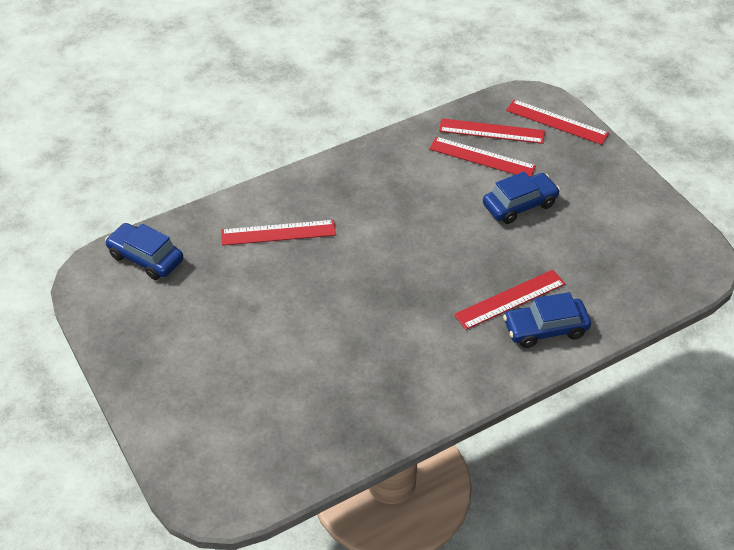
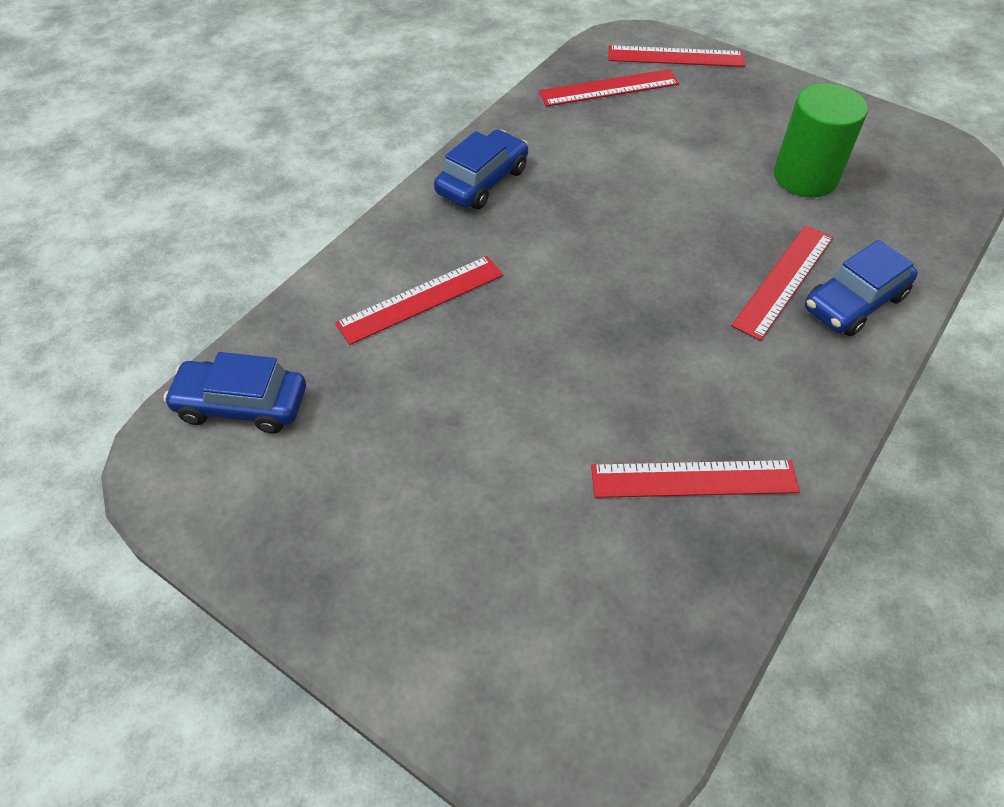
camera: 25 degrees left, 5 degrees up
red ruler [429,137,536,177] -> red ruler moved to [591,460,800,498]
blue car [483,172,560,224] -> blue car moved to [434,130,528,209]
none -> green cylinder [774,83,868,197]

